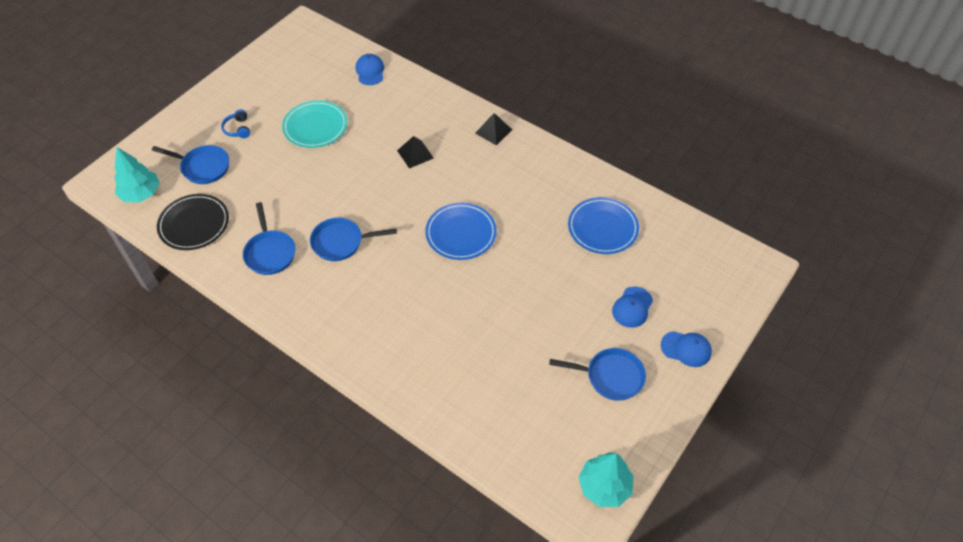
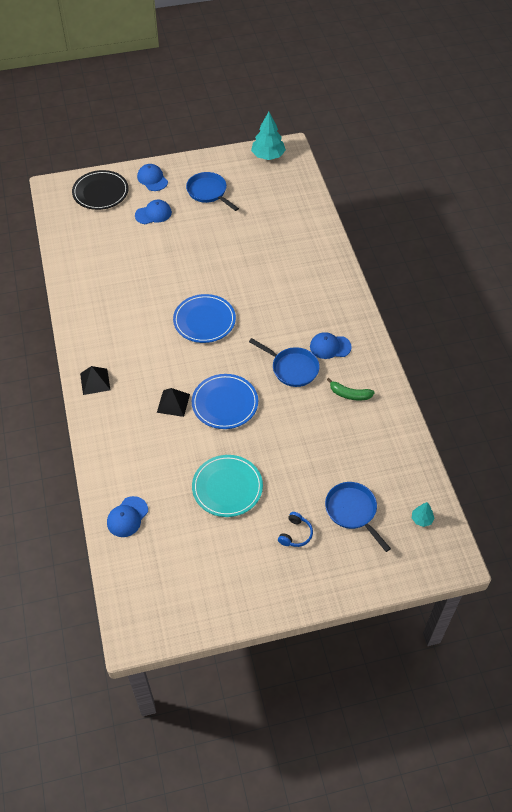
camera: 140 degrees left, 0 degrees up
turquoise tree [114,147,160,202] -> turquoise tree [412,502,435,527], size x0.50
black plate [157,194,229,250] -> black plate moved to [72,170,129,210]
blue pan [243,202,295,275] -> green banana [327,378,375,401]
blue plate [568,197,639,254] -> blue plate moved to [192,374,258,429]
none -> blue cap [310,332,352,359]

